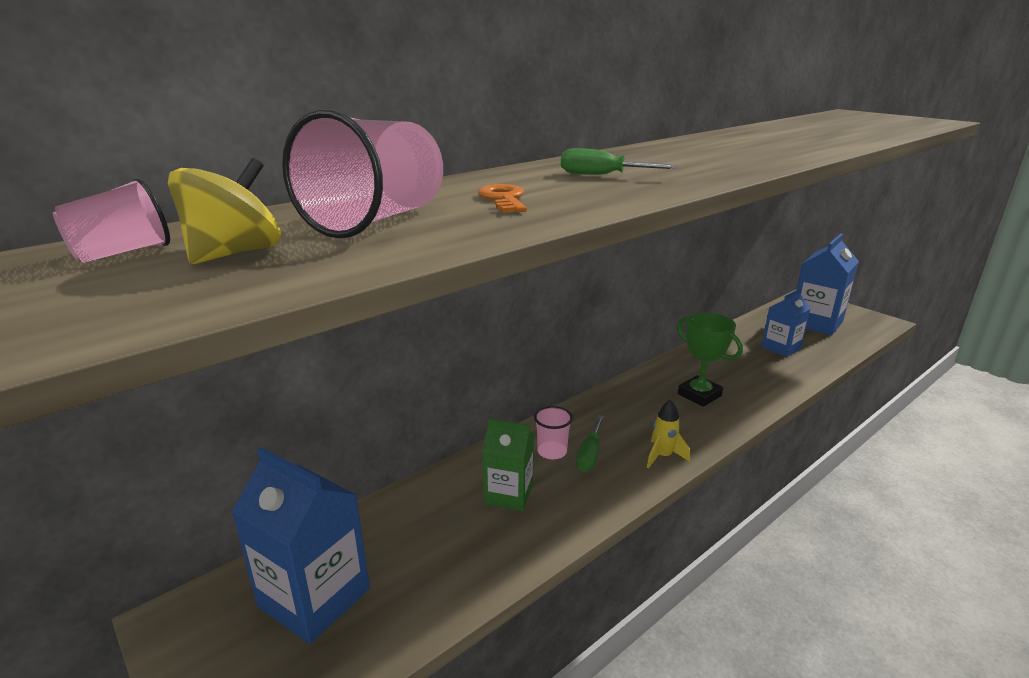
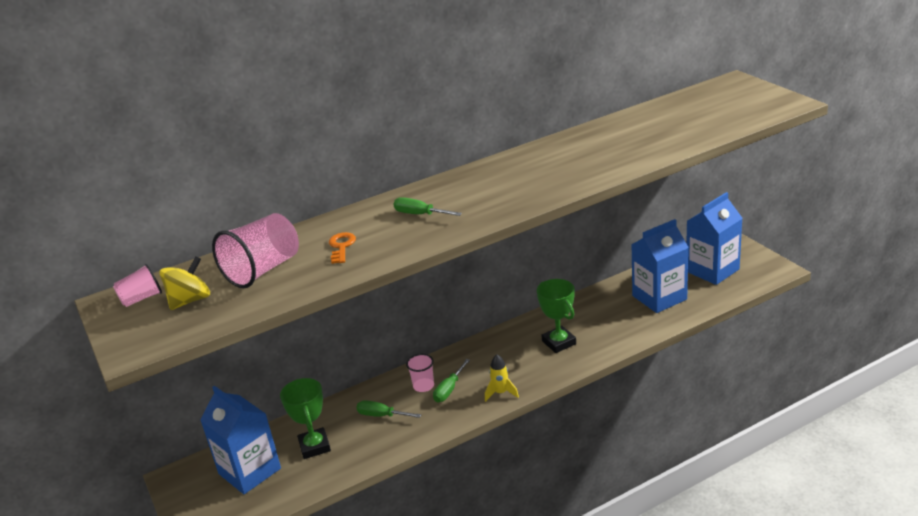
camera: 15 degrees right, 5 degrees up
green carton [482,418,534,511] -> green screwdriver [356,400,421,418]
blue carton [761,289,811,357] -> blue carton [631,219,689,313], size x1.58
none -> green trophy [280,378,331,459]

